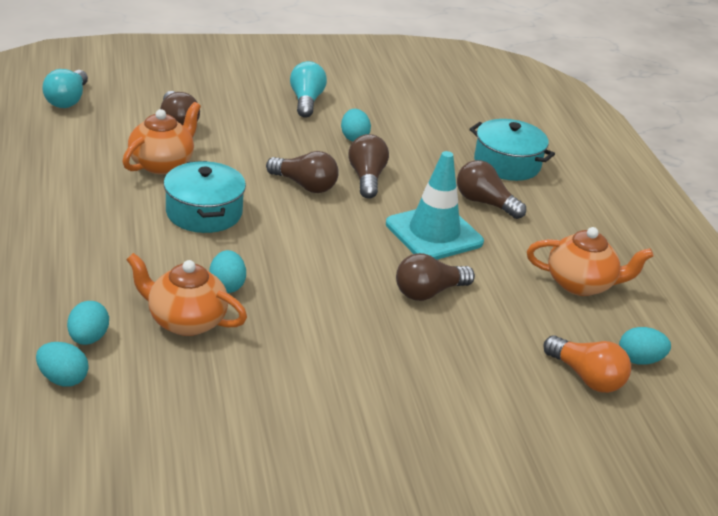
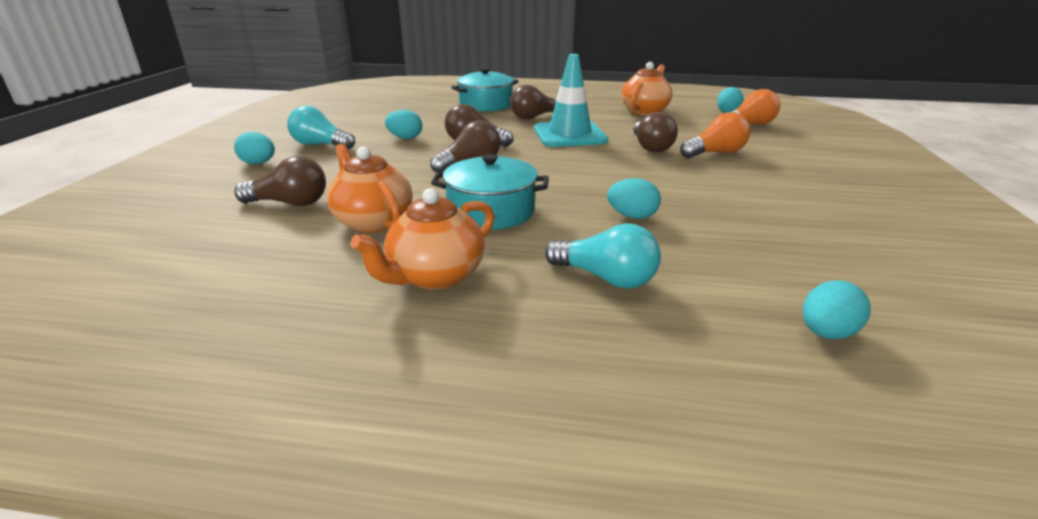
camera: 65 degrees left, 5 degrees down
turquoise light bulb [42,69,88,108] -> turquoise light bulb moved to [545,223,661,289]
turquoise egg [67,301,109,345] -> turquoise egg moved to [234,132,275,164]
orange teapot [126,253,247,336] -> orange teapot moved to [351,188,495,290]
none -> orange light bulb [680,112,751,158]

